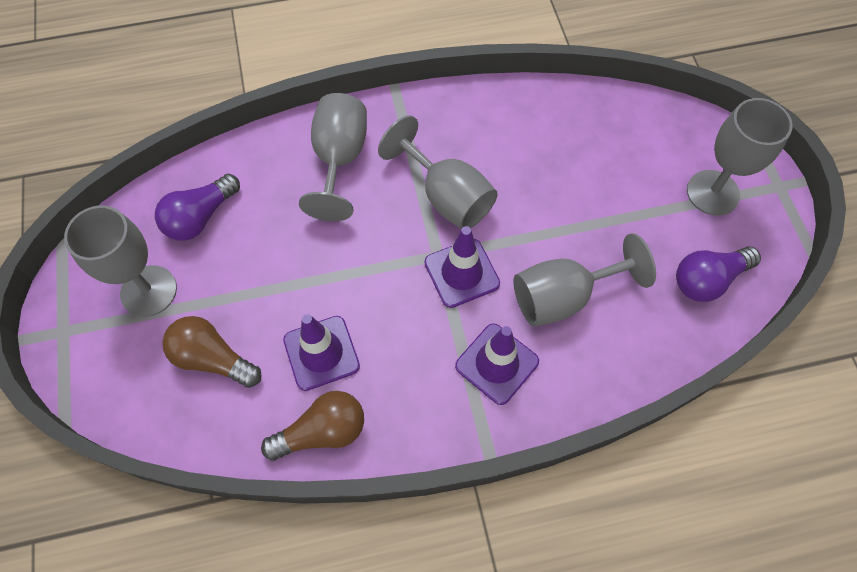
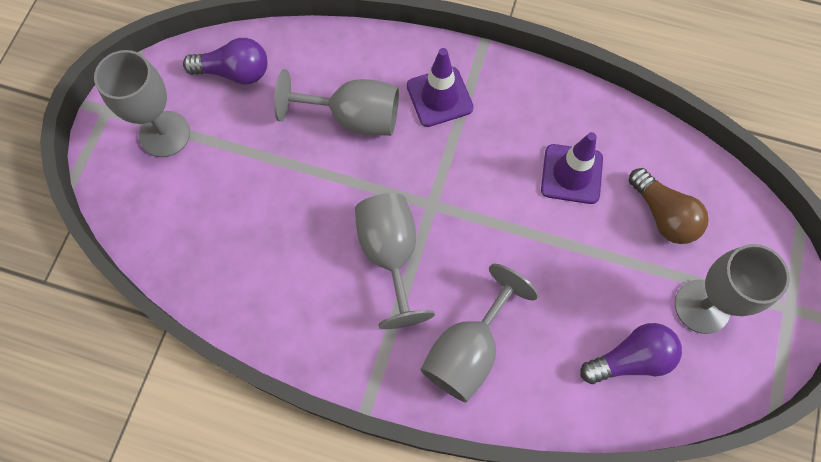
camera: 150 degrees left, 5 degrees up
brown light bulb [261,391,364,461] -> none
purple traffic cone [425,226,500,308] -> none

